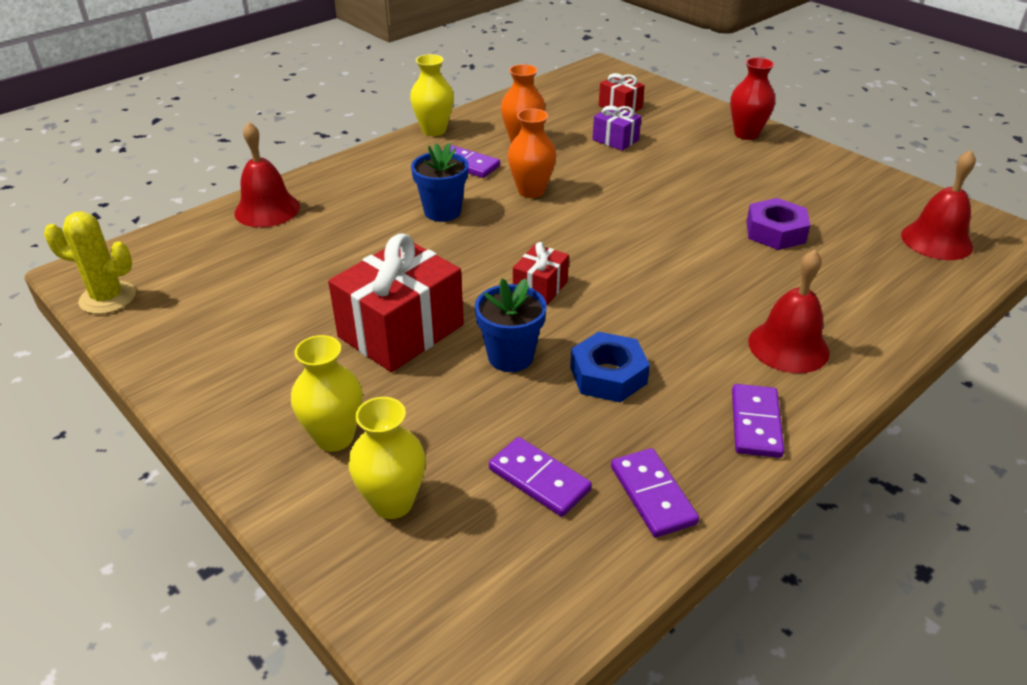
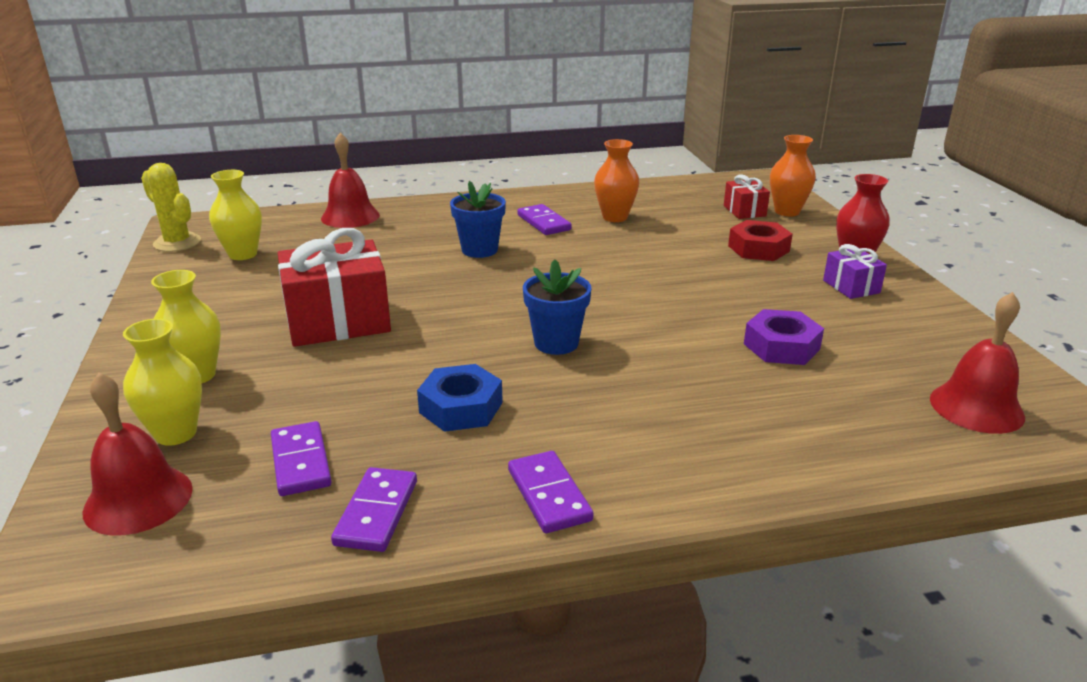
camera: 30 degrees right, 10 degrees down
yellow vase [410,54,454,136] -> yellow vase moved to [209,170,262,260]
blue flower pot [475,278,547,372] -> blue flower pot moved to [523,259,591,355]
orange vase [507,109,556,198] -> orange vase moved to [770,135,816,216]
red gift [513,242,569,305] -> none
purple gift [592,106,641,151] -> purple gift moved to [823,244,887,299]
purple domino [732,384,784,458] -> purple domino turned 60 degrees counterclockwise [508,451,594,533]
red bell [748,249,830,373] -> red bell moved to [83,373,193,535]
none -> red nut [728,220,793,261]

